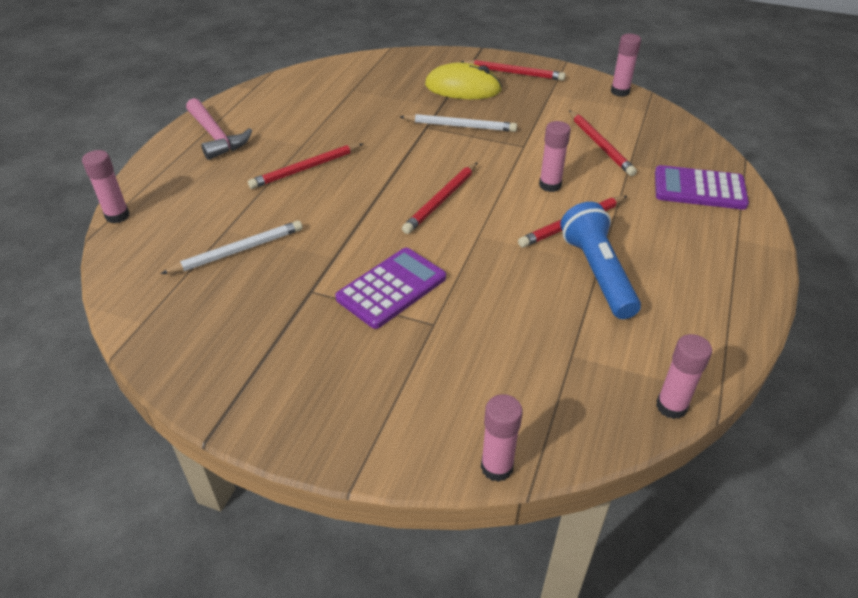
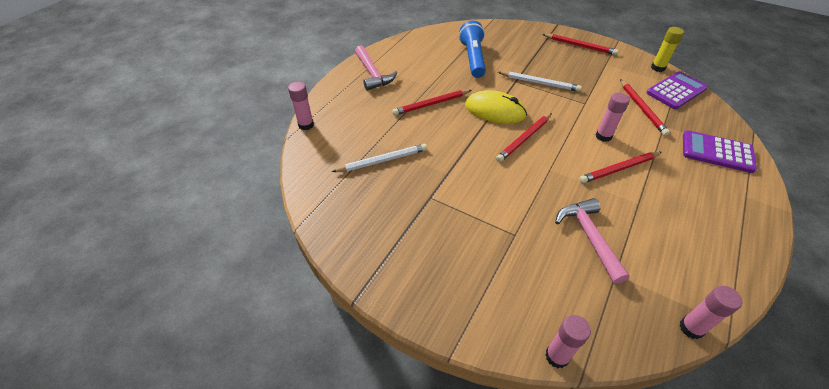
camera: 10 degrees right, 5 degrees up
purple calculator [335,248,446,329] -> purple calculator moved to [646,71,708,109]
yellow mouse [425,63,502,99] -> yellow mouse moved to [465,90,527,124]
blue flashlight [560,202,641,319] -> blue flashlight moved to [459,20,486,78]
pink glue stick [611,34,641,97] -> yellow glue stick [651,27,684,72]
none -> pink hammer [555,198,630,284]

